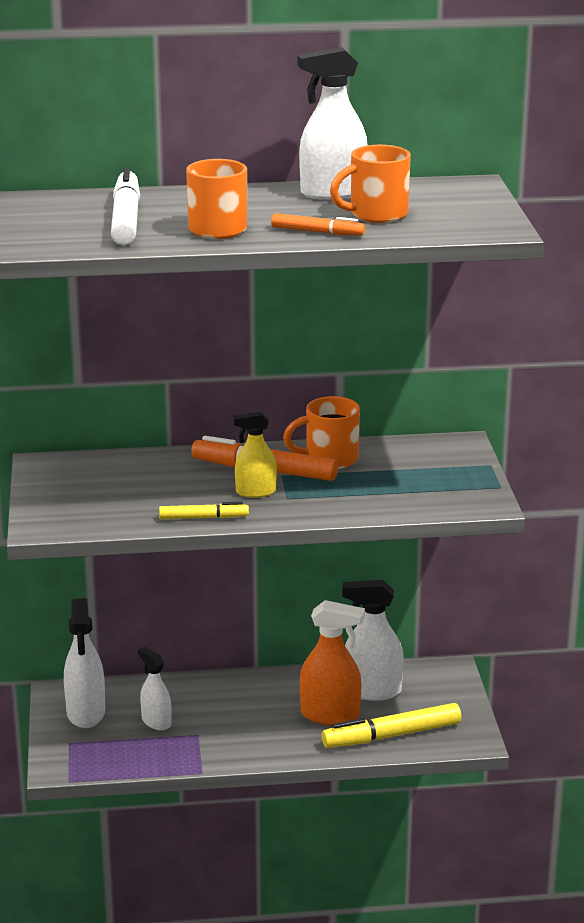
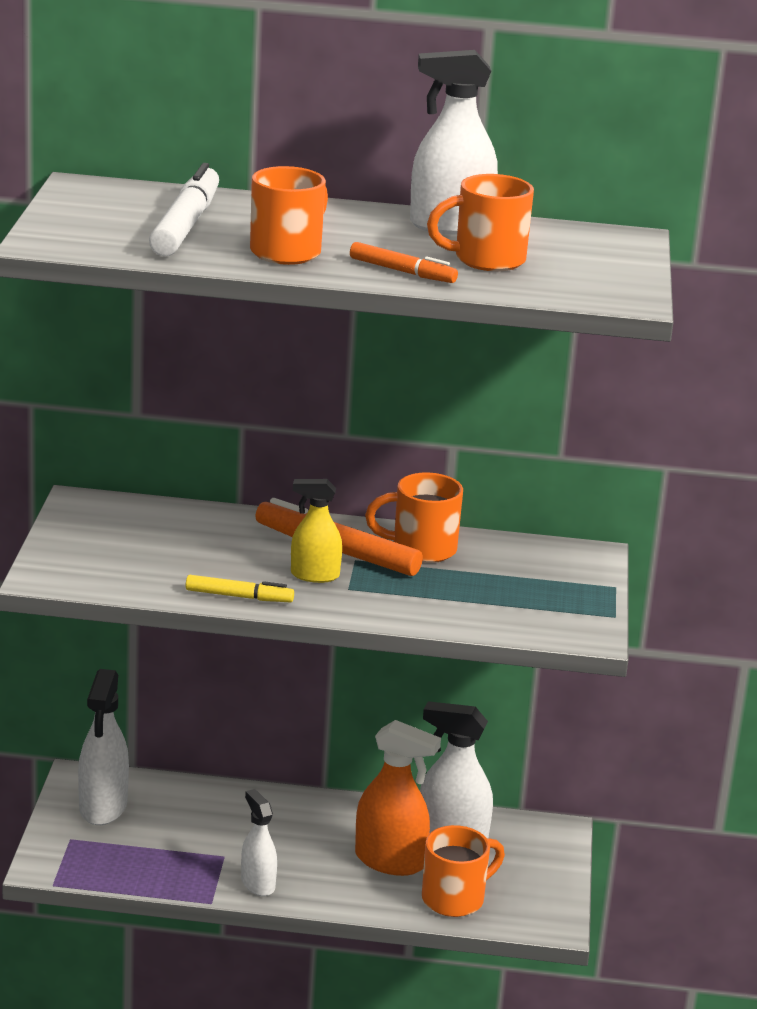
camera: 10 degrees right, 0 degrees up
white spray bottle [138,647,171,731] -> white spray bottle moved to [241,789,277,896]
yellow marker [322,703,461,748] -> orange mug [422,825,505,917]

